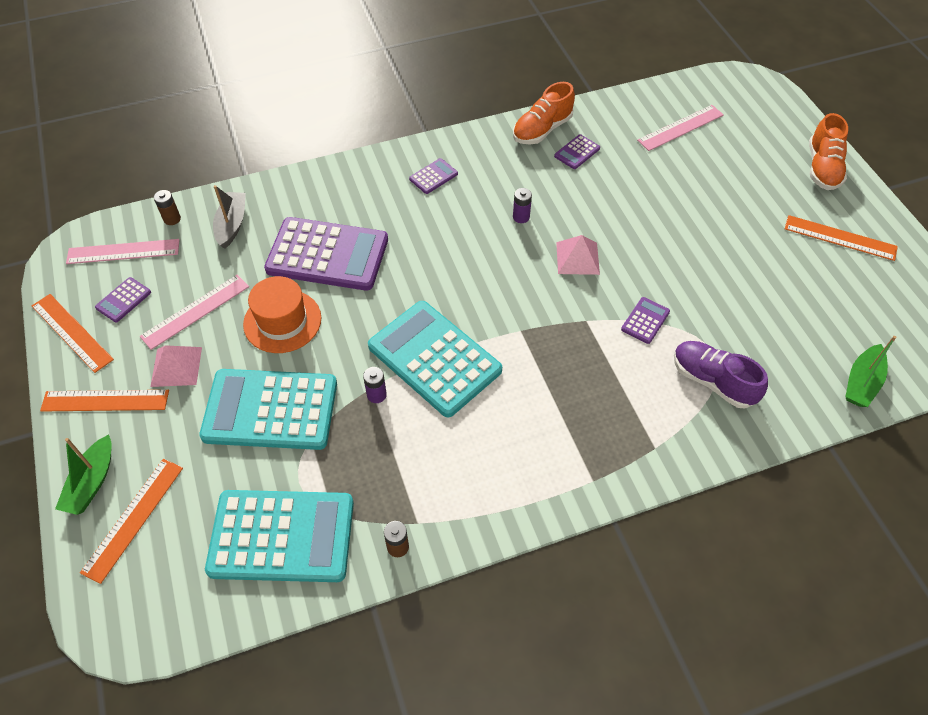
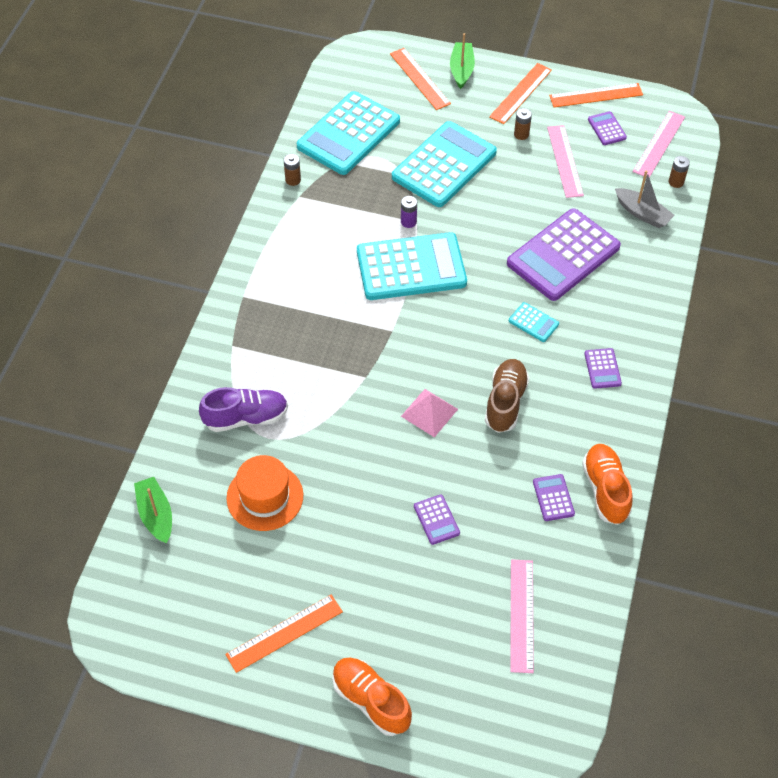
camera: 125 degrees right, 0 degrees up
green boat [55,434,112,515] -> green boat turned 45 degrees clockwise [450,33,475,89]
pink pyramid [150,345,202,387] -> brown battery [514,108,532,140]
orange hat [243,276,321,353] -> orange hat moved to [226,455,303,531]
purple battery [513,188,532,223] -> brown shoe [485,359,530,433]
purple calculator [621,297,670,344] -> purple calculator moved to [414,494,460,545]
none -> turquoise calculator [509,302,559,342]

